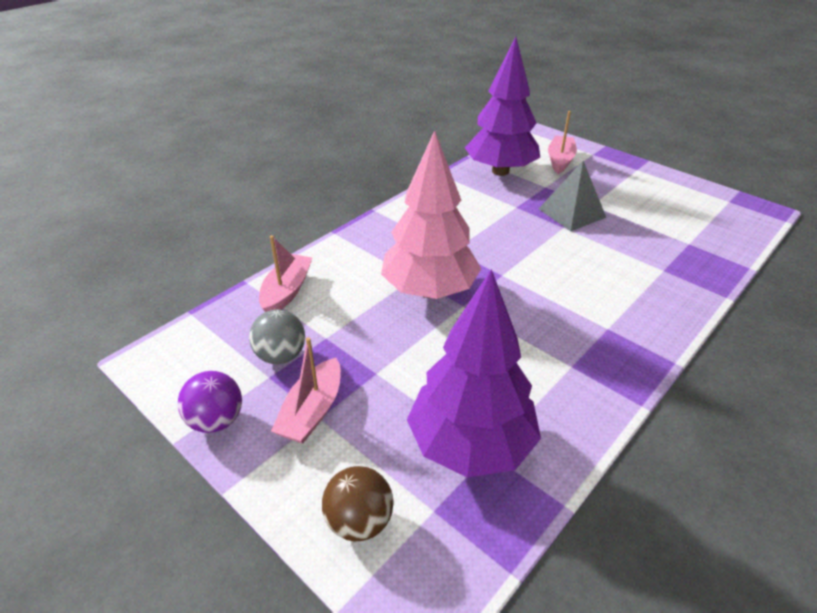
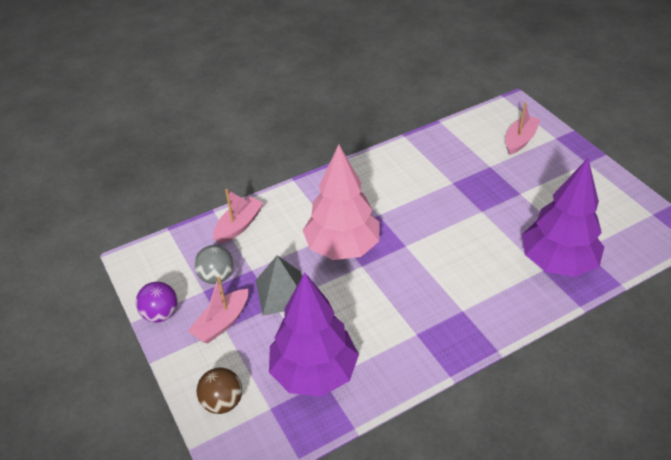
camera: 20 degrees right, 5 degrees up
purple tree [465,36,540,176] -> purple tree moved to [522,158,604,277]
grey pyramid [539,161,606,231] -> grey pyramid moved to [256,255,302,316]

